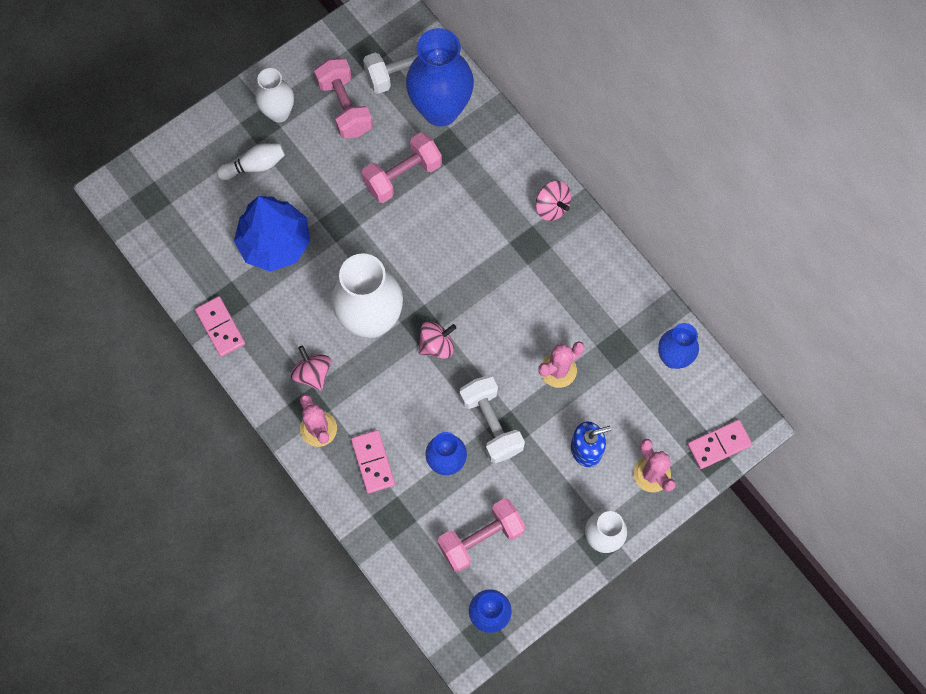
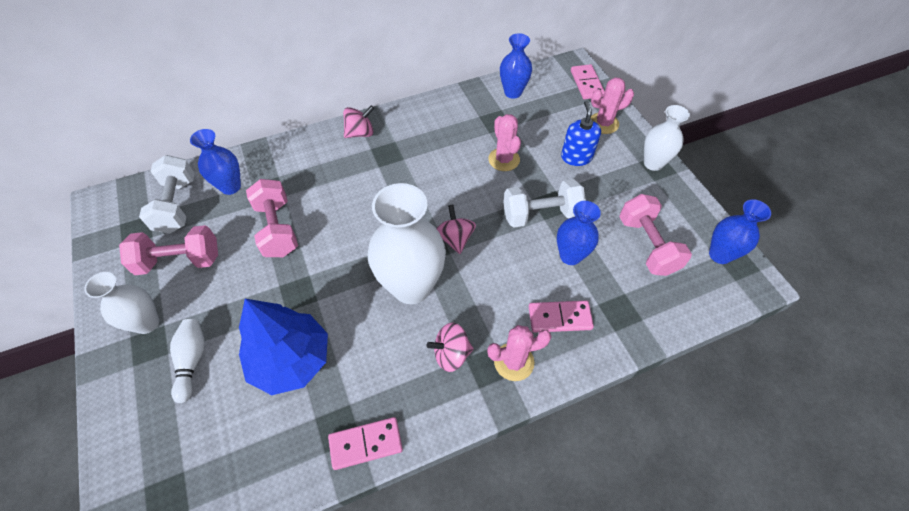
camera: 75 degrees left, 15 degrees down
blue vase [406,28,474,127] -> blue vase [190,129,241,195], size x0.57

